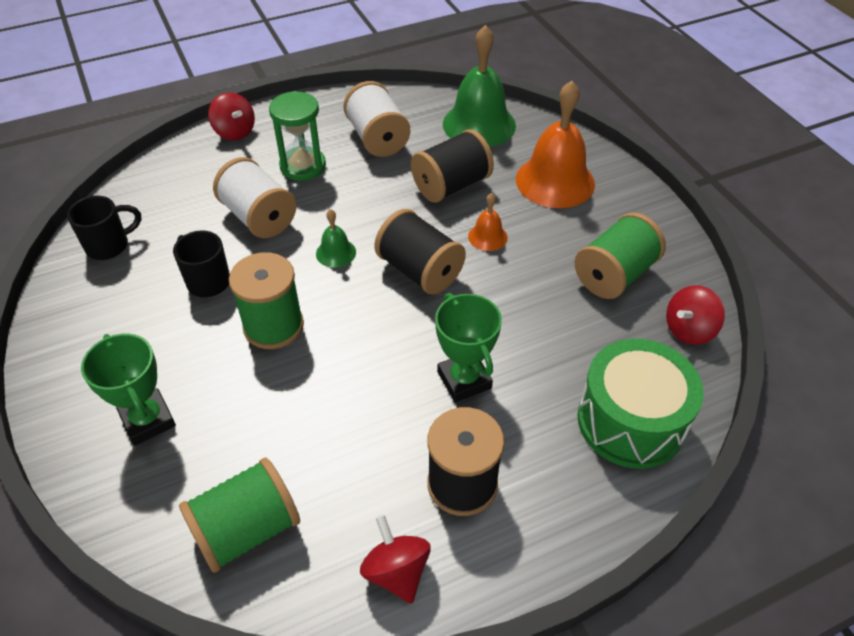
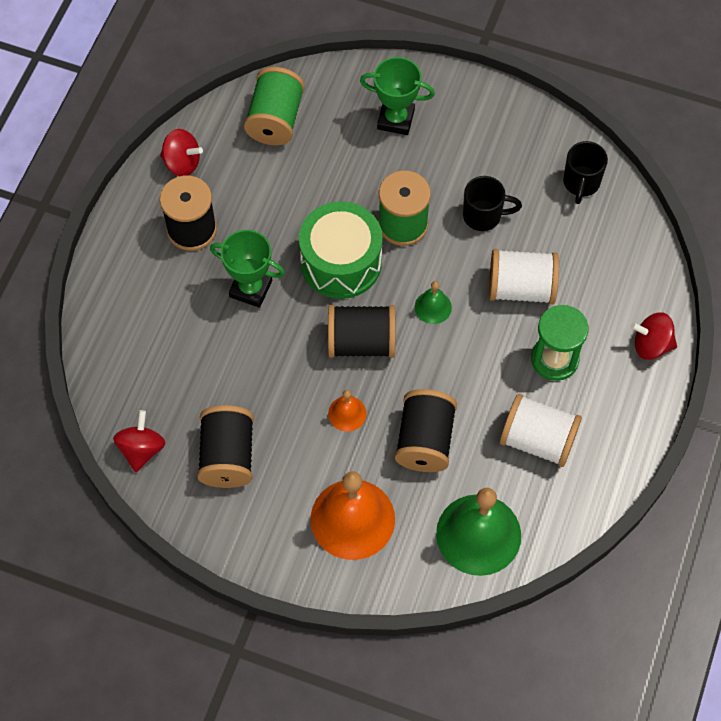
camera: 135 degrees right, 15 degrees up
green spool [575,213,666,299] -> black spool [197,405,254,488]
green drum [577,339,704,469] -> green drum moved to [299,201,382,299]

